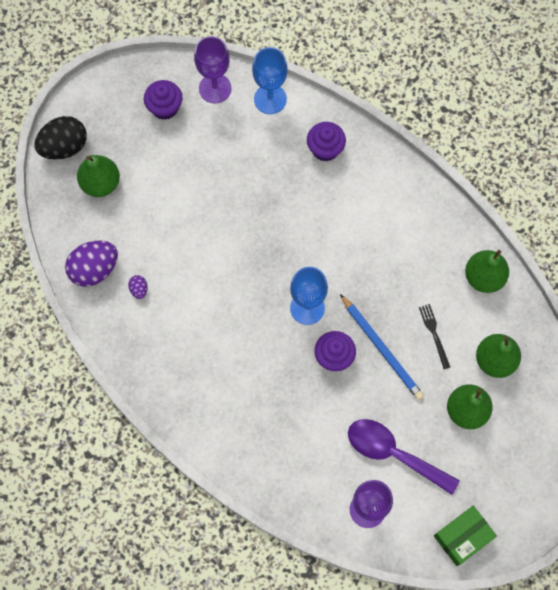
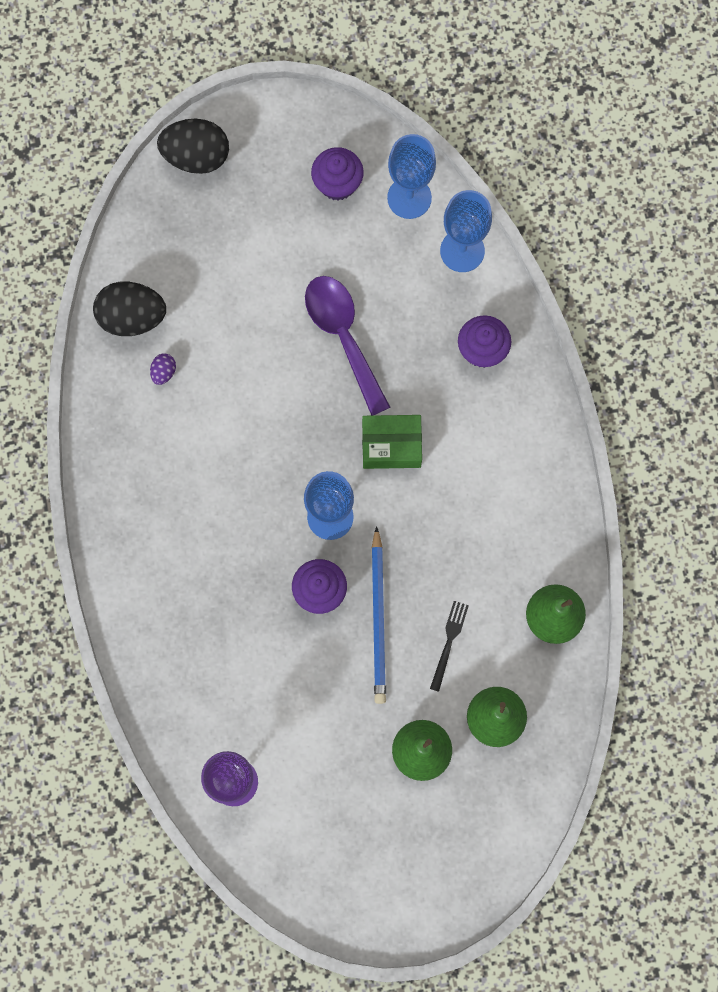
camera: 35 degrees right, 5 degrees up
purple egg [65,241,118,287] -> black egg [93,282,166,336]
green pear [77,155,120,197] -> none
purple goblet [194,36,232,103] -> blue goblet [387,134,436,219]
purple spoon [348,419,460,495] -> purple spoon moved to [305,276,390,416]
green box [434,506,497,566] -> green box moved to [362,415,422,469]

